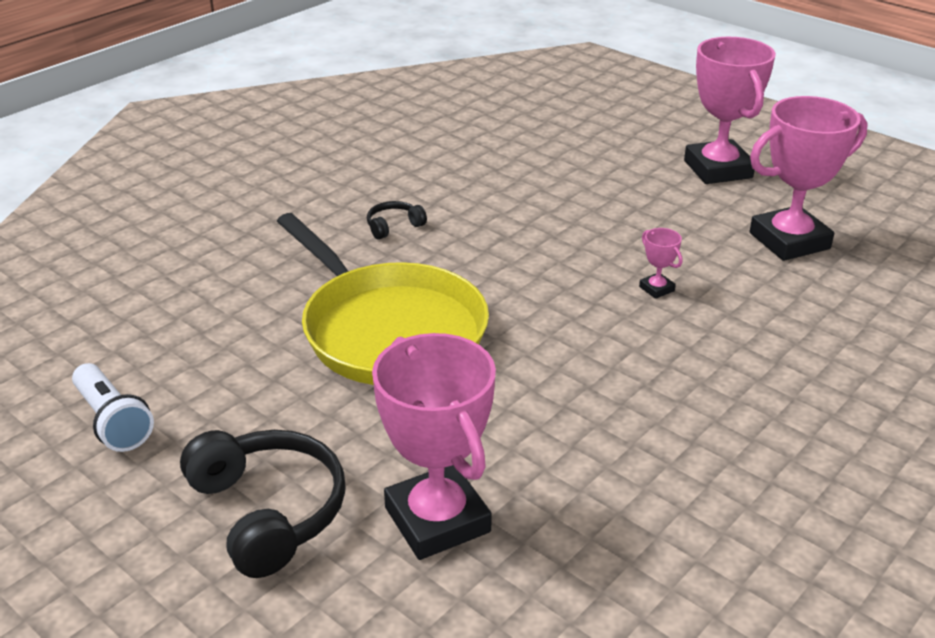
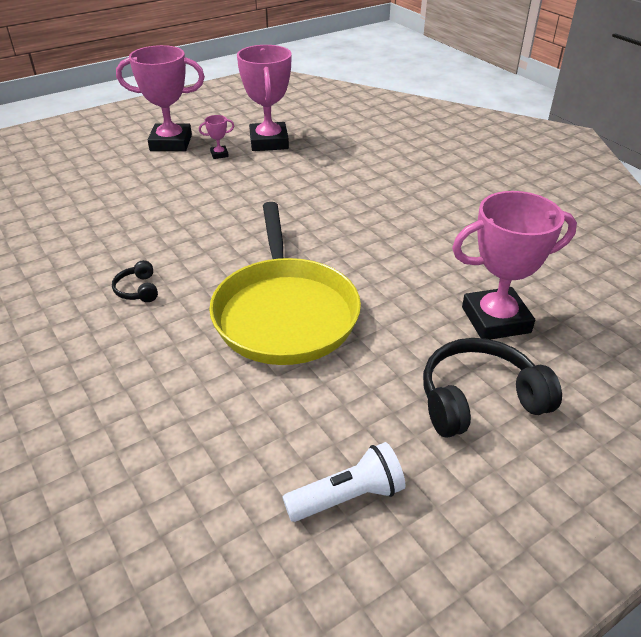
camera: 75 degrees left, 5 degrees up
yellow pan [277,213,489,385] -> yellow pan turned 105 degrees clockwise [209,202,361,365]
pink trophy [639,228,683,299] -> pink trophy moved to [199,115,234,159]

